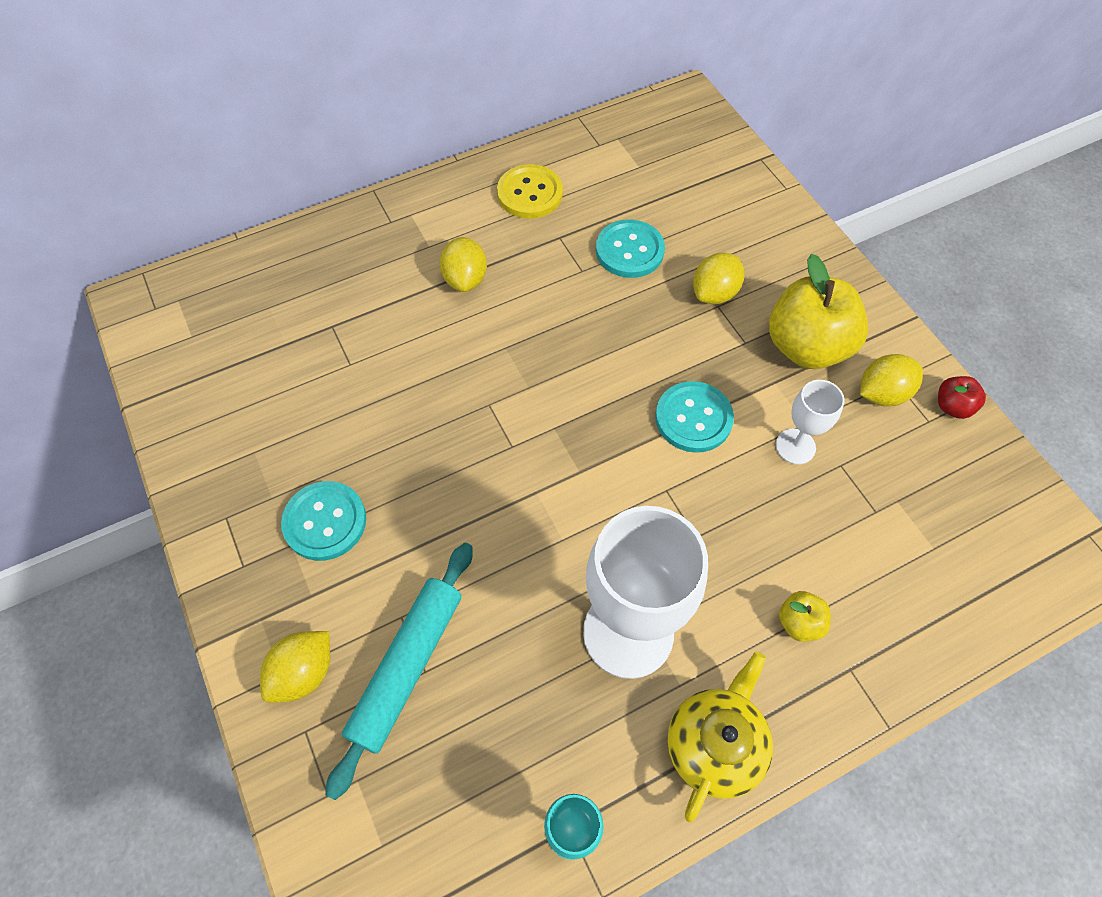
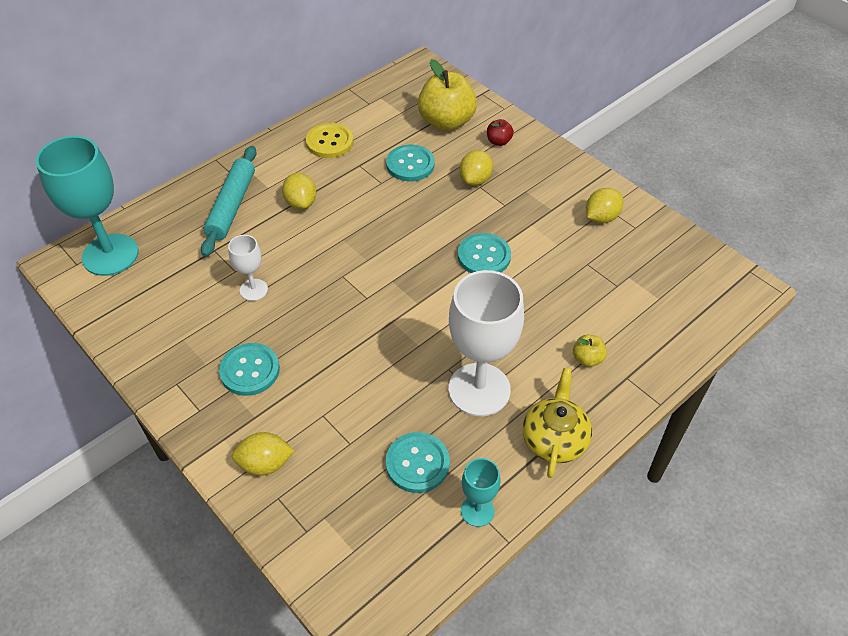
camera: 15 degrees left, 10 degrees down
yellow lemon [260,631,330,703] -> yellow lemon turned 60 degrees clockwise [232,432,295,476]
turquoise rolling pin [325,543,473,800] -> turquoise rolling pin moved to [201,146,257,257]
yellow apple [769,254,868,369] -> yellow apple moved to [418,59,477,131]
white goblet [776,380,845,464] -> white goblet moved to [228,235,268,301]
red apple [938,376,986,419] -> red apple moved to [487,119,514,146]
none -> turquoise goblet [36,136,138,276]
none -> turquoise button [386,432,450,493]

